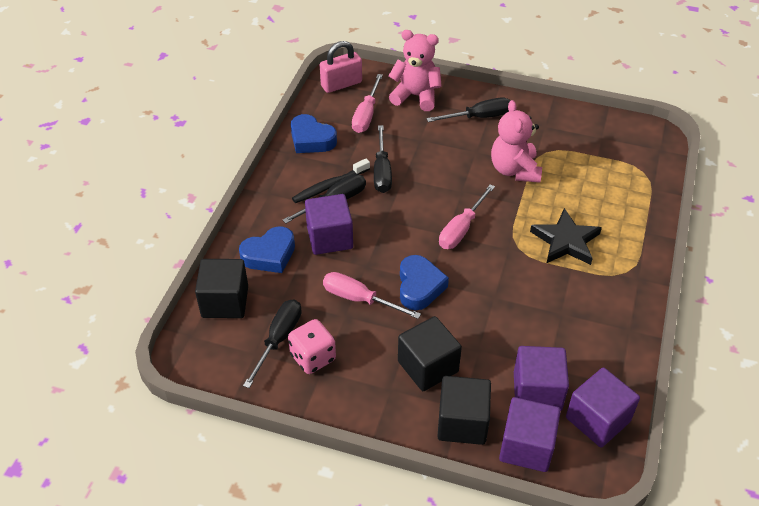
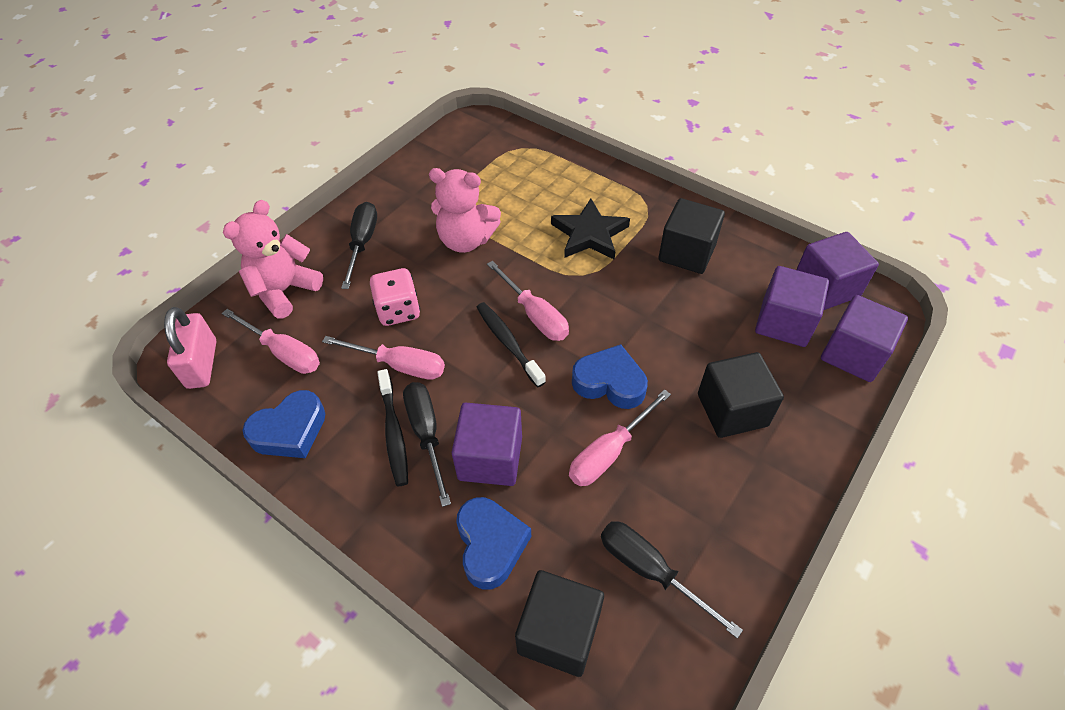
camera: 70 degrees left, 5 degrees up
pink dice [288,319,336,374] -> pink dice moved to [370,268,420,326]
black screwdriver [374,125,392,193] -> pink screwdriver [322,336,445,380]
black cube [437,376,491,445] -> black cube moved to [658,198,725,274]
none -> black toothbrush [477,302,546,387]

